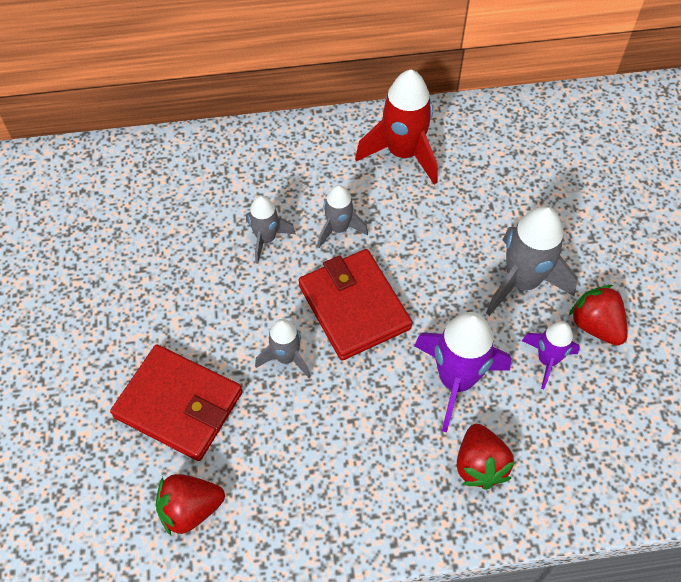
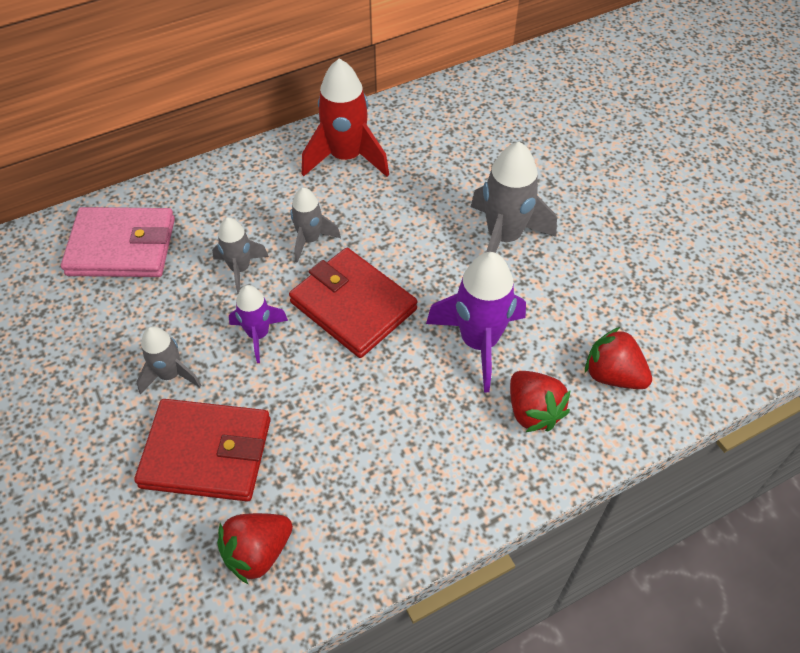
camera: 20 degrees left, 5 degrees down
grey rocket [255,319,311,378] -> grey rocket moved to [136,326,201,395]
purple rocket [522,321,580,389] -> purple rocket moved to [229,285,288,363]
red strawberry [569,285,628,346] -> red strawberry moved to [585,327,652,389]
none -> pink wallet [61,207,175,277]

